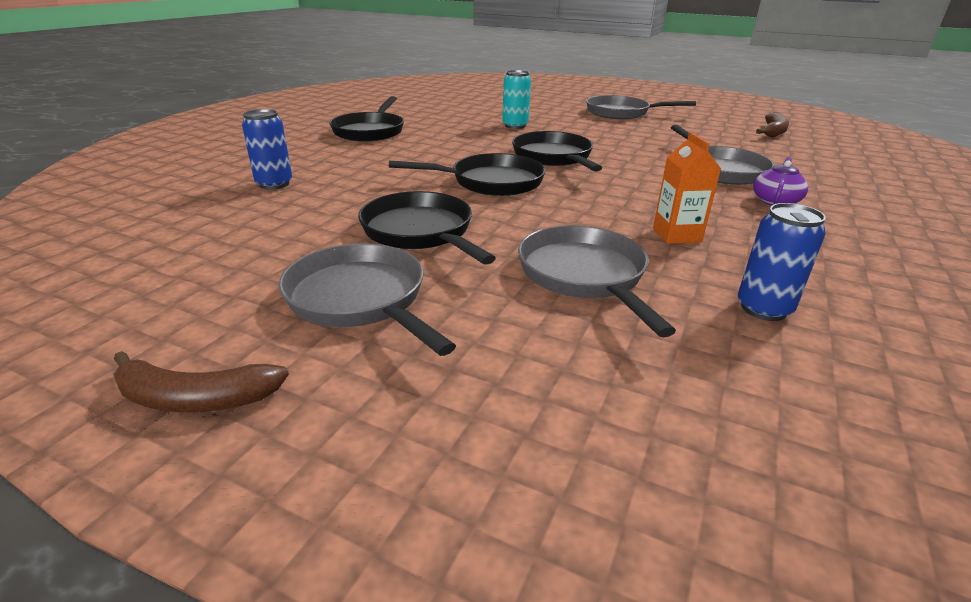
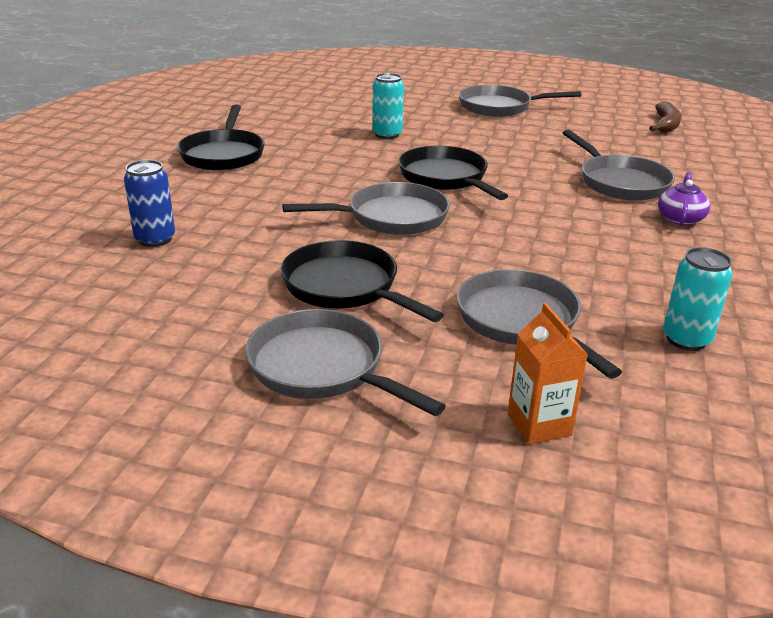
camera: 10 degrees left, 0 degrees up
brown banana [113,351,289,412] -> none
black pan [389,153,546,196] -> grey pan [282,182,450,235]
orange carton [653,132,721,244] -> orange carton moved to [508,303,588,444]
blue can [738,203,826,321] -> turquoise can [663,247,732,351]

